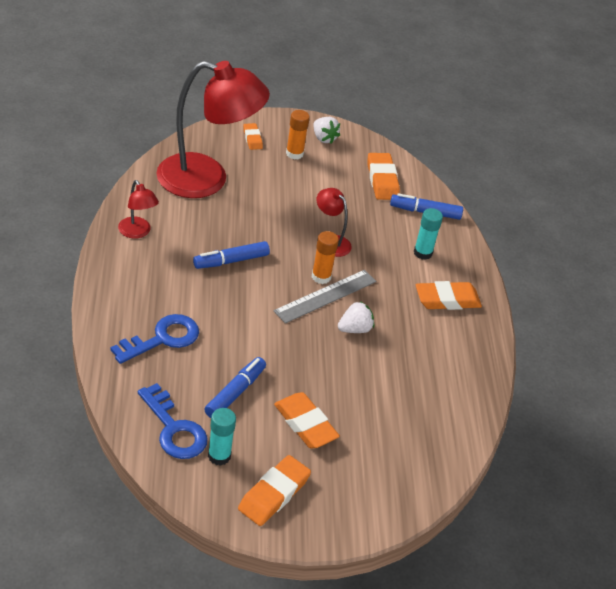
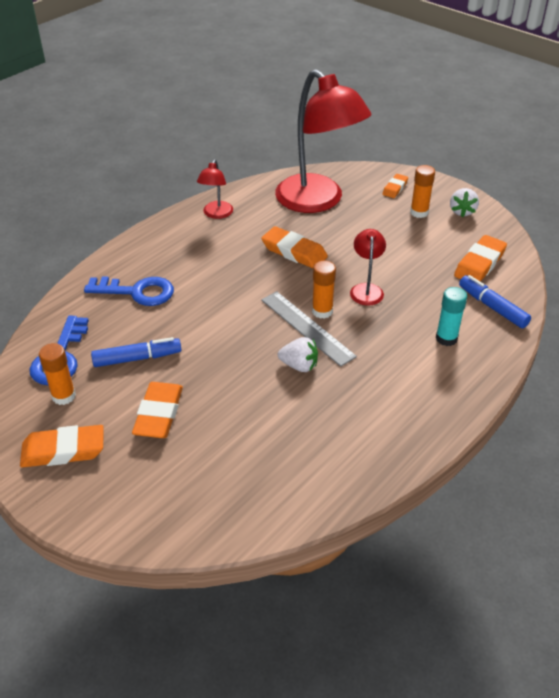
camera: 50 degrees right, 0 degrees up
blue marker [193,241,270,269] -> none
turquoise glue stick [208,408,236,466] -> orange glue stick [39,343,76,405]
grey ruler [274,270,376,324] -> grey ruler turned 45 degrees clockwise [261,291,357,367]
orange eraser [416,281,482,310] -> orange eraser moved to [261,226,328,268]

